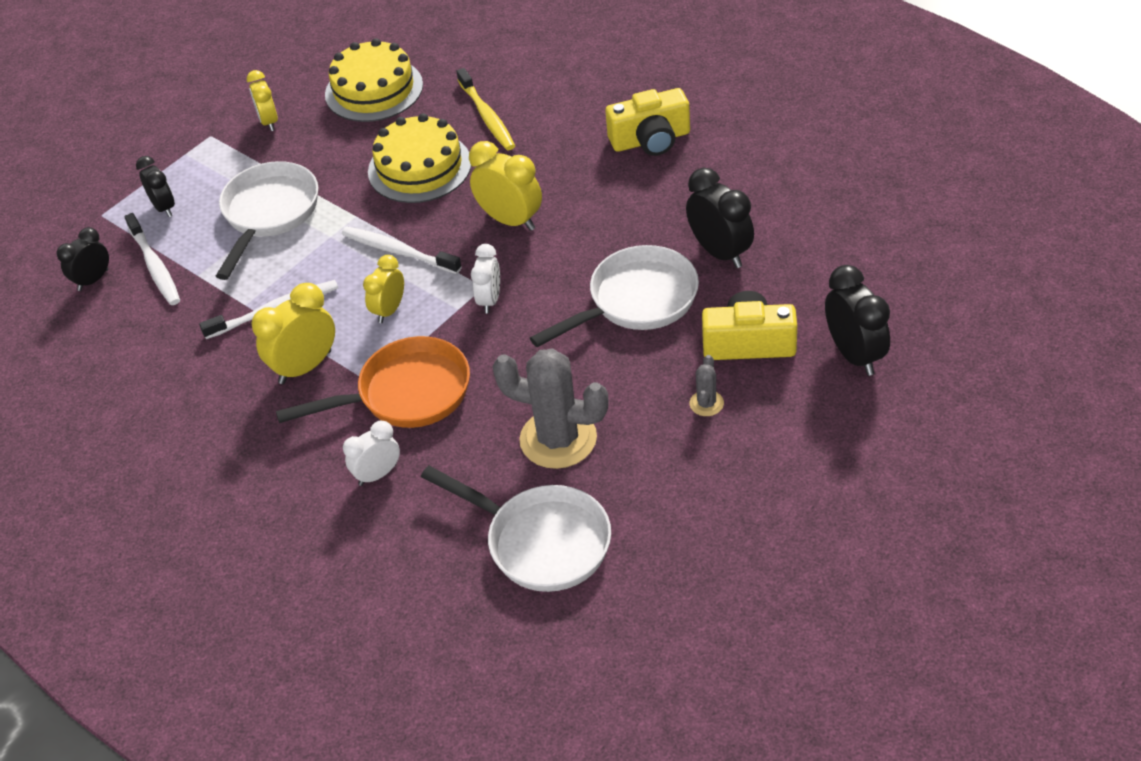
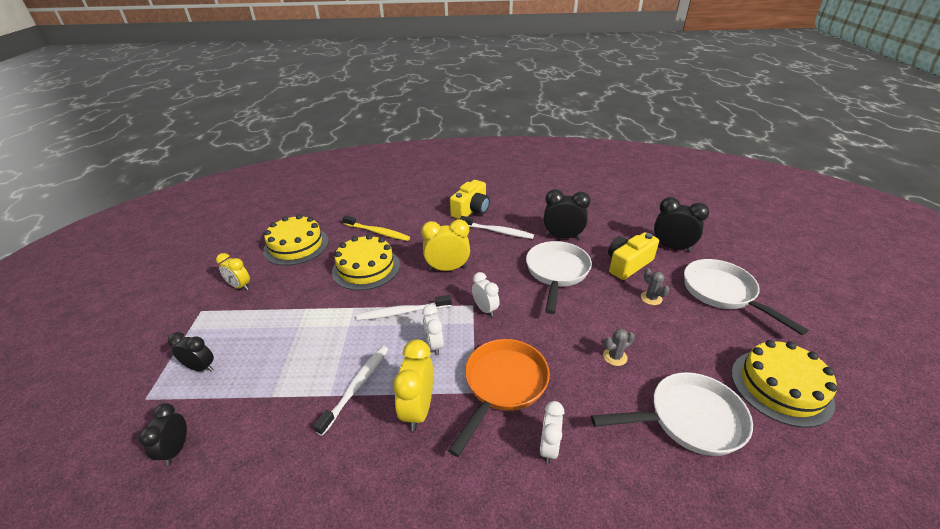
camera: 45 degrees left, 10 degrees down
white toothbrush [124,213,180,305] -> white toothbrush moved to [460,216,534,239]
white pan [216,161,318,280] -> white pan moved to [684,259,809,335]
yellow clock [363,255,404,323] -> white clock [422,305,444,355]
grey cactus [493,348,609,469] -> grey cactus [603,329,635,366], size x0.45
none -> yellow cake [731,340,837,428]

